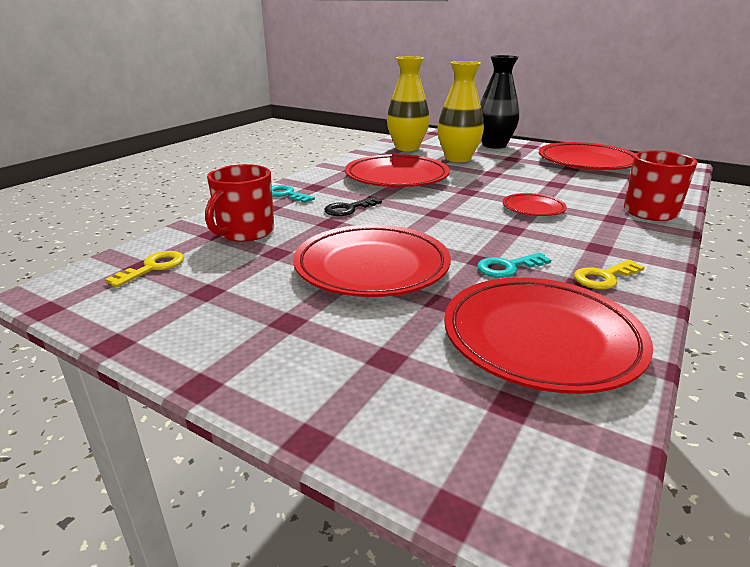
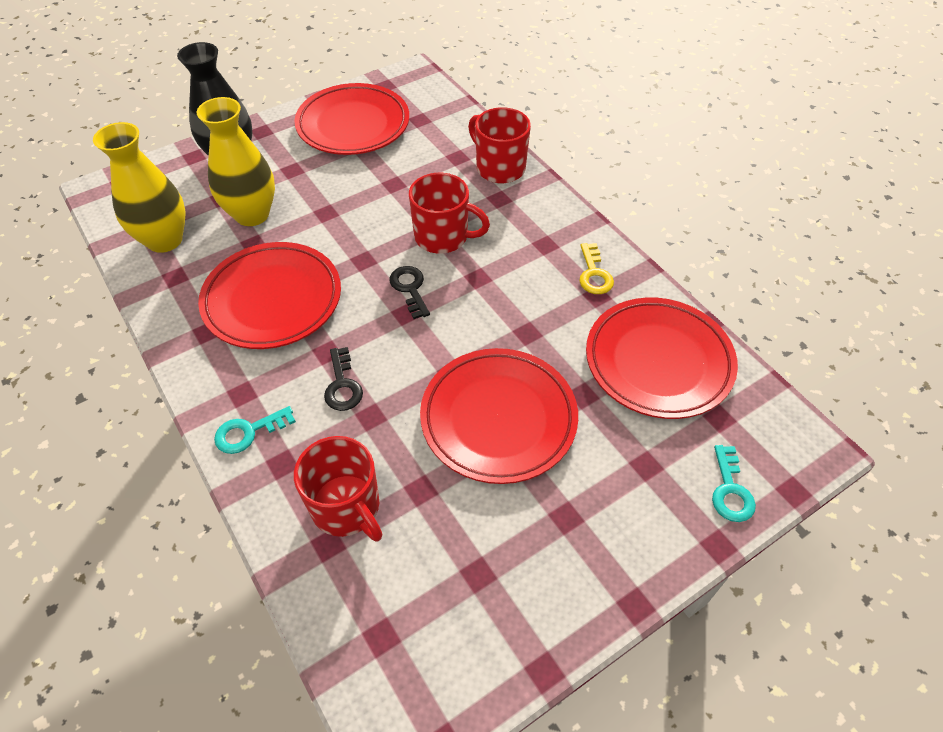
camera: 65 degrees left, 25 degrees up
yellow key [105,251,184,287] -> none
turquoise key [477,252,551,278] -> turquoise key moved to [712,445,756,522]
red plate [503,193,567,216] -> red mug [409,173,490,254]
none -> black key [390,266,430,319]

